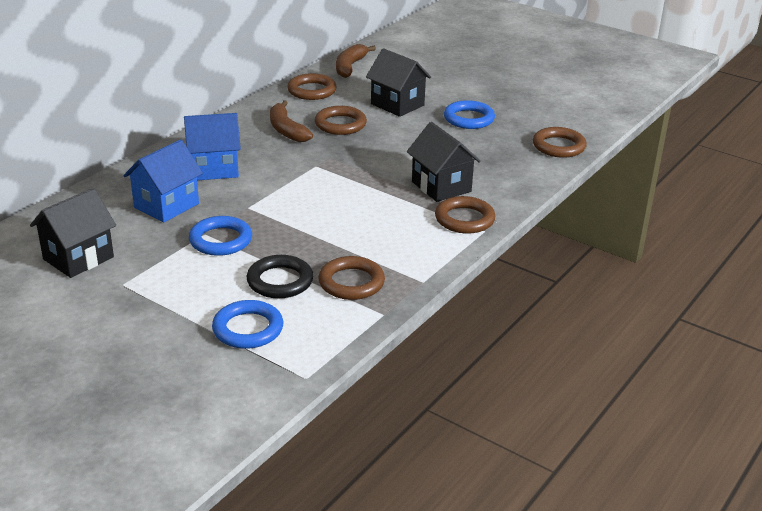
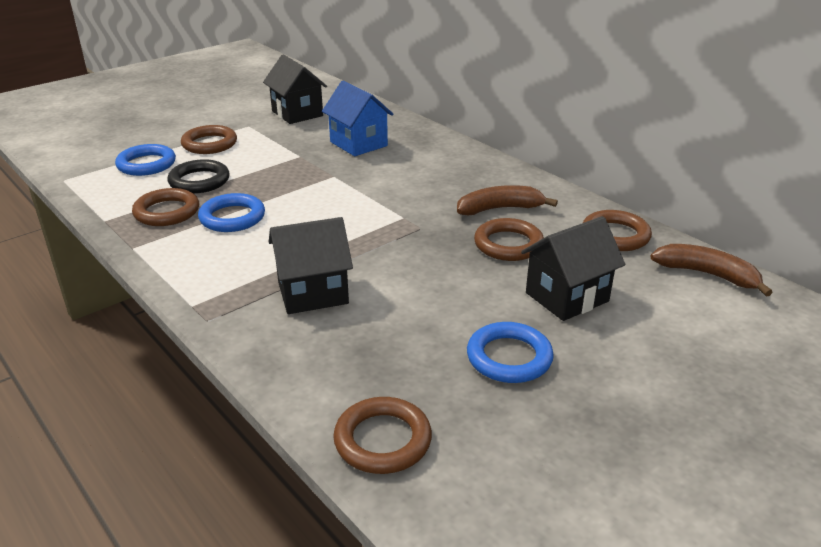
camera: 105 degrees right, 0 degrees up
blue house [184,113,241,180] -> none
blue ring [189,216,252,256] -> blue ring moved to [198,193,265,232]
brown ring [435,196,495,234] -> brown ring moved to [181,125,237,154]

